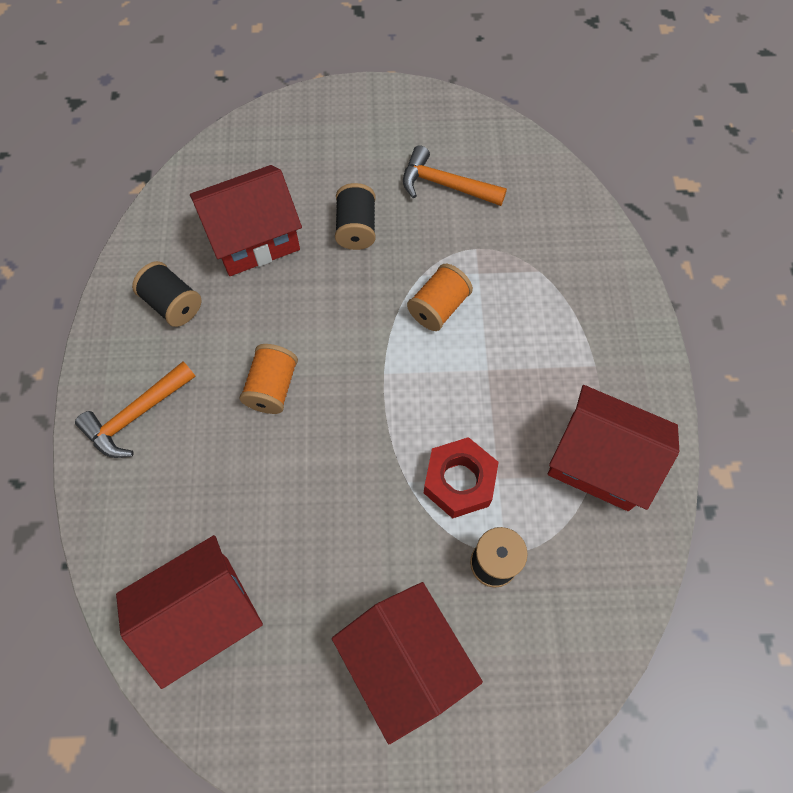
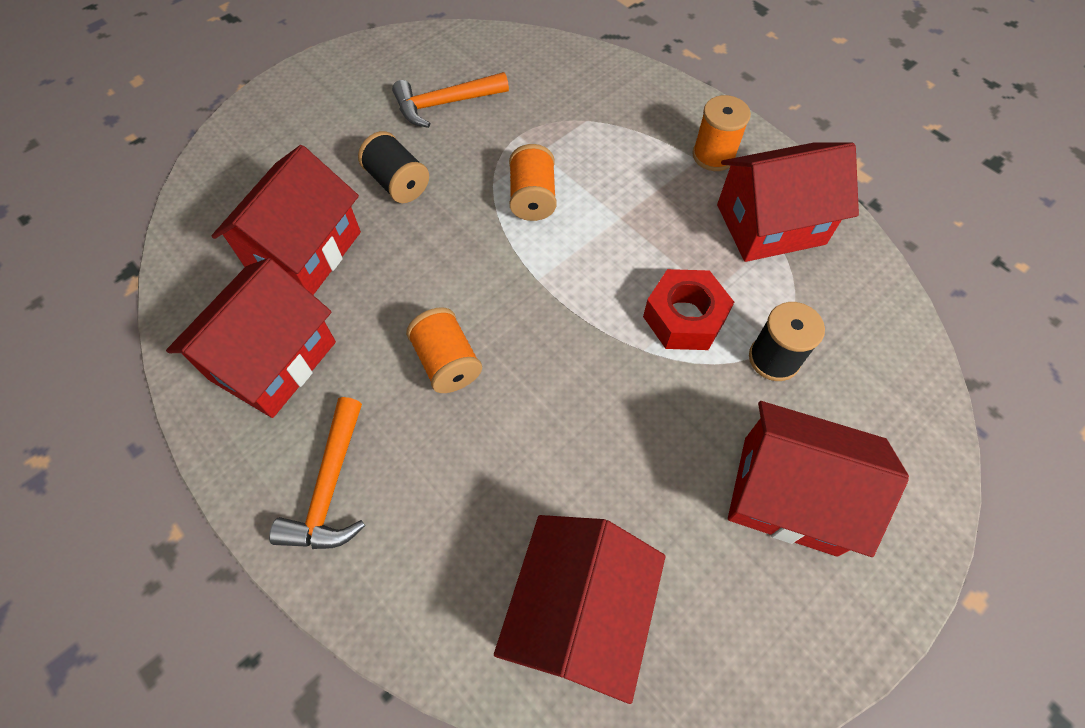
camera: 40 degrees left, 5 degrees down
black spool [132,261,202,327] -> red house [166,258,336,418]
none -> orange spool [692,95,751,171]

